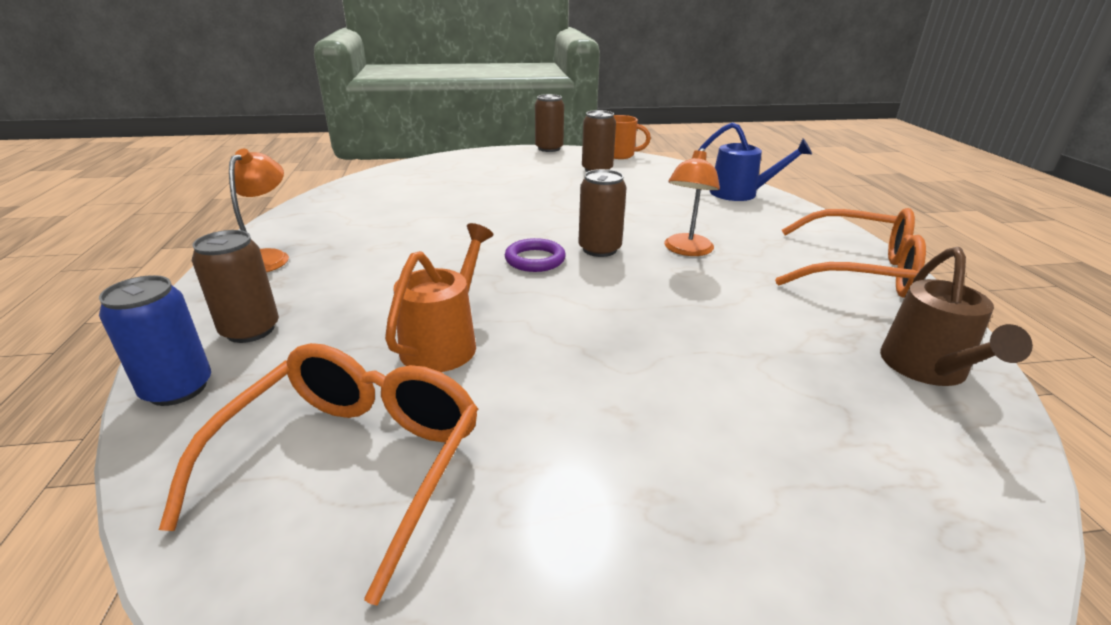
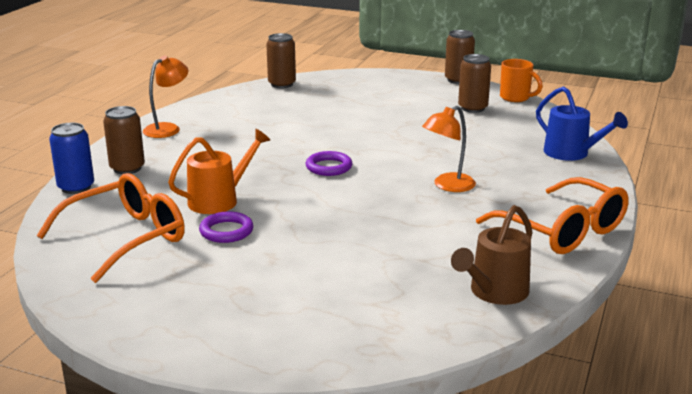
camera: 30 degrees right, 5 degrees down
brown can [578,169,626,257] -> brown can moved to [266,33,296,88]
none -> purple ring [199,211,253,243]

